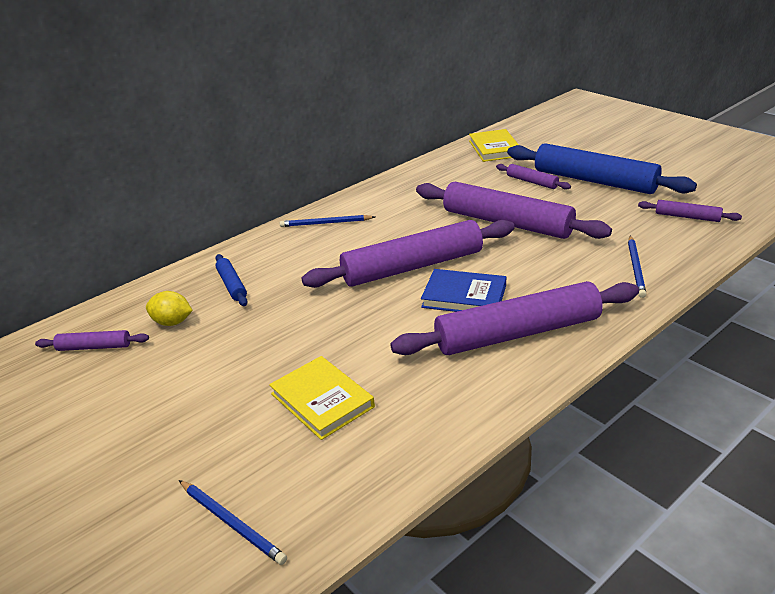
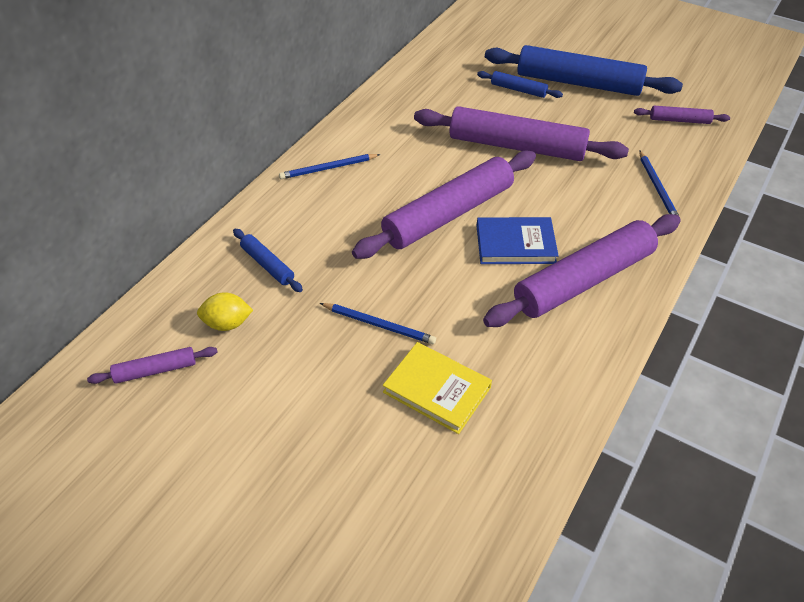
camera: 20 degrees left, 15 degrees up
blue pencil [179,480,287,565] -> blue pencil moved to [320,303,436,344]
yellow book [469,129,519,162] -> none
purple rolling pin [496,164,571,190] -> blue rolling pin [477,71,563,98]

